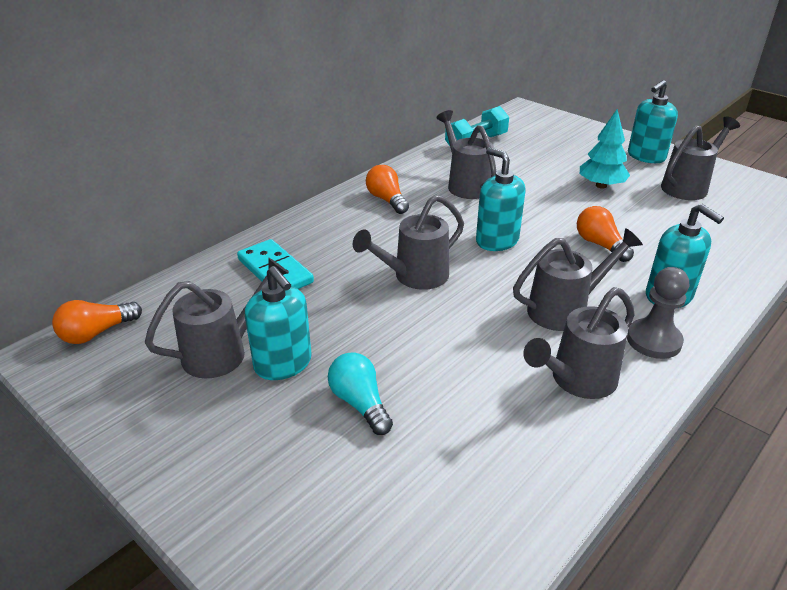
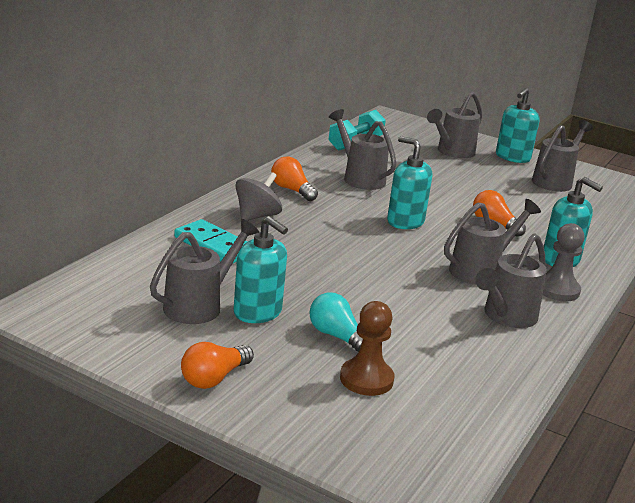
camera: 15 degrees left, 10 degrees down
orange light bulb [52,300,142,344] -> orange light bulb moved to [181,342,254,389]
grey watering can [353,195,464,290] -> grey watering can moved to [427,91,482,158]
turquoise tree [580,109,630,189] -> none
none -> grey spinning top [235,172,282,221]
none -> brown pawn [340,301,394,396]

